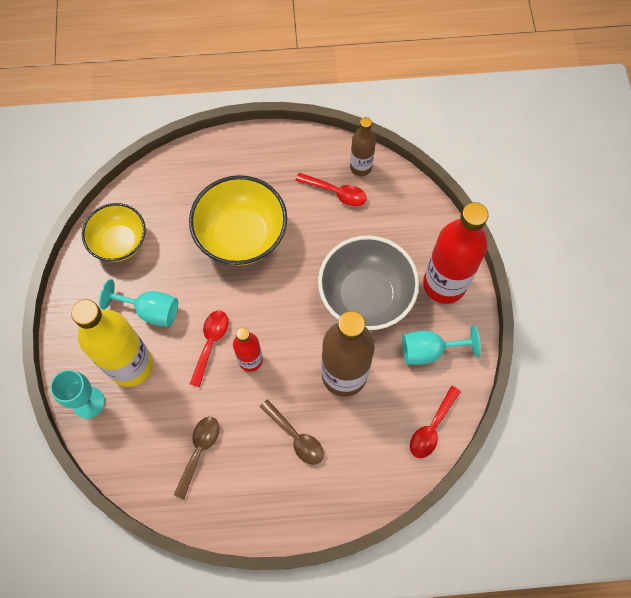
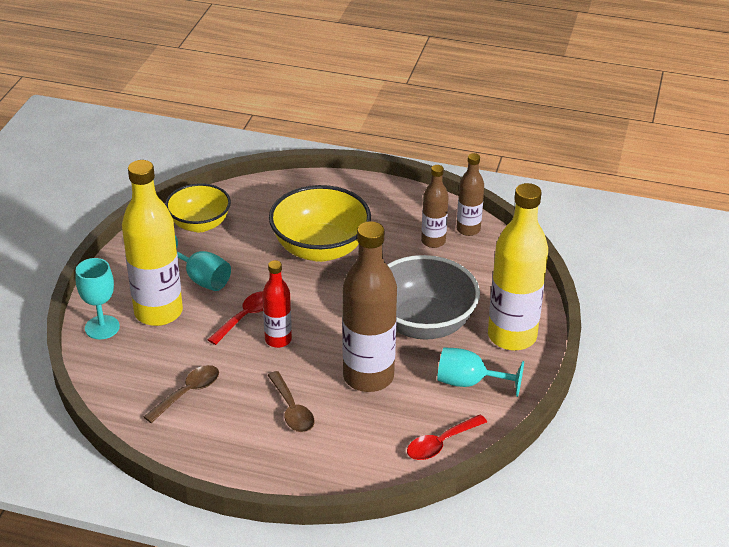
camera: 20 degrees right, 30 degrees down
red spoon [295,173,367,206] -> brown bottle [421,165,449,248]
red bottle [423,202,488,304] -> yellow bottle [488,183,548,351]

